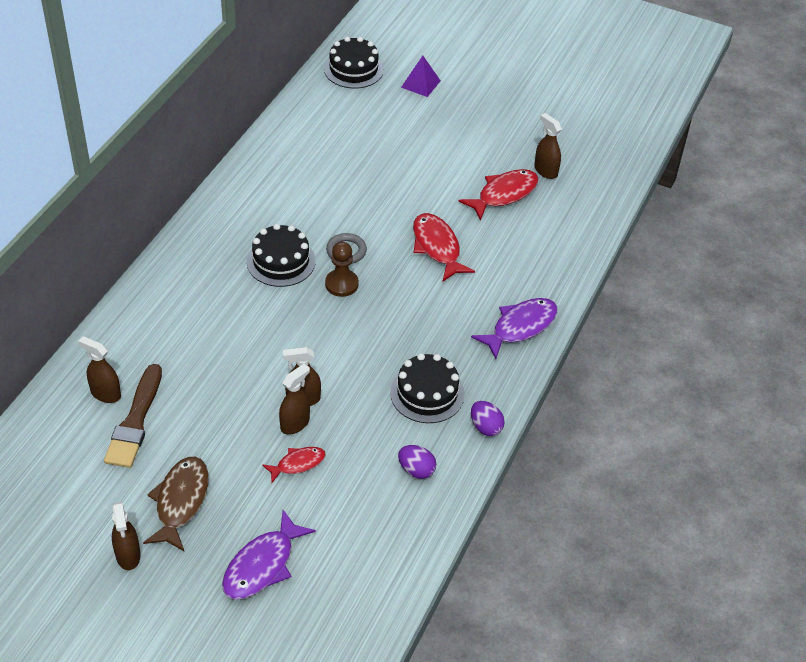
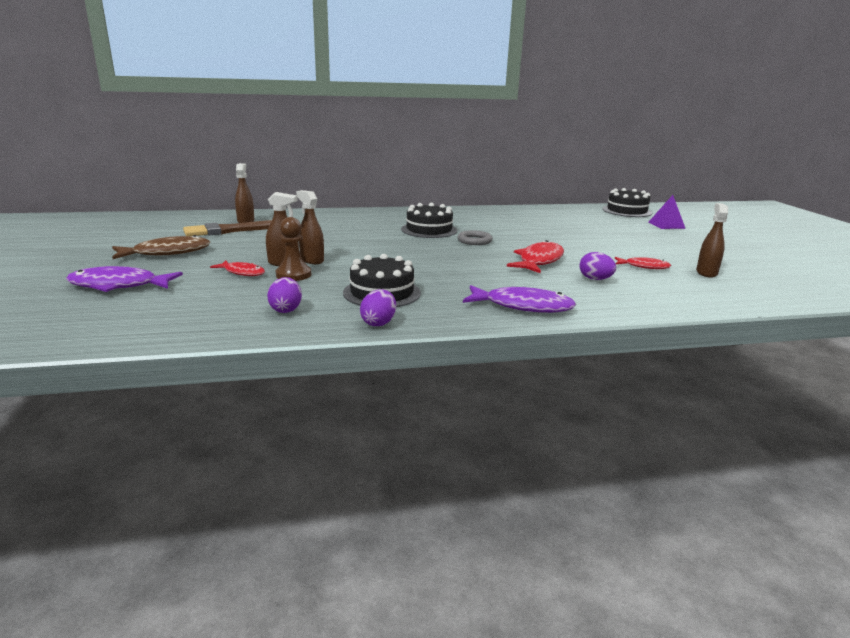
camera: 55 degrees right, 25 degrees down
brown spray bottle [112,501,141,570] -> none
brown pawn [325,242,359,297] -> brown pawn moved to [276,217,311,281]
red fish [458,169,538,221] -> red fish [615,257,671,269], size x0.60
none -> purple egg [580,252,616,280]

